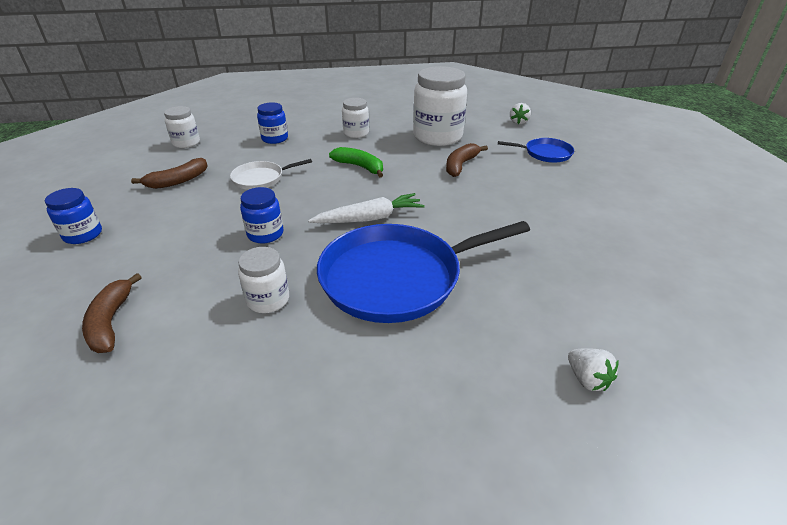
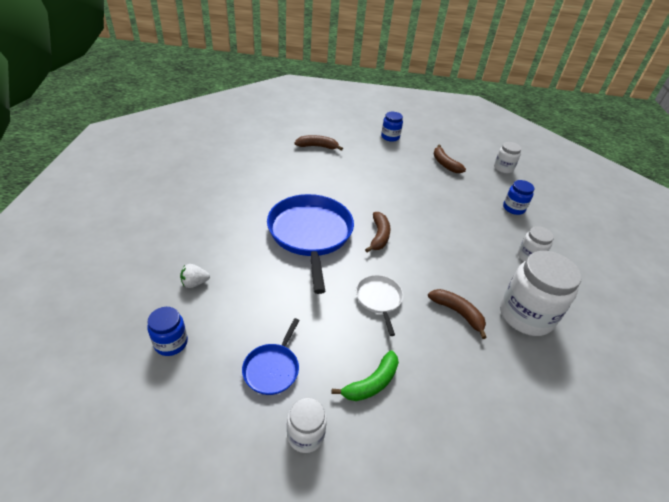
camera: 100 degrees right, 5 degrees up
white pan [230,159,312,190] -> white pan moved to [356,275,403,336]
white jar [238,247,289,313] -> white jar moved to [287,398,327,453]
blue jar [240,187,284,243] -> blue jar moved to [147,307,188,356]
white carrot [308,193,425,223] -> brown banana [365,212,391,252]
green banana [329,147,383,178] -> green banana moved to [332,350,399,401]
blue pan [498,138,574,163] -> blue pan moved to [242,318,300,395]
white strawberry [510,103,531,124] -> none

